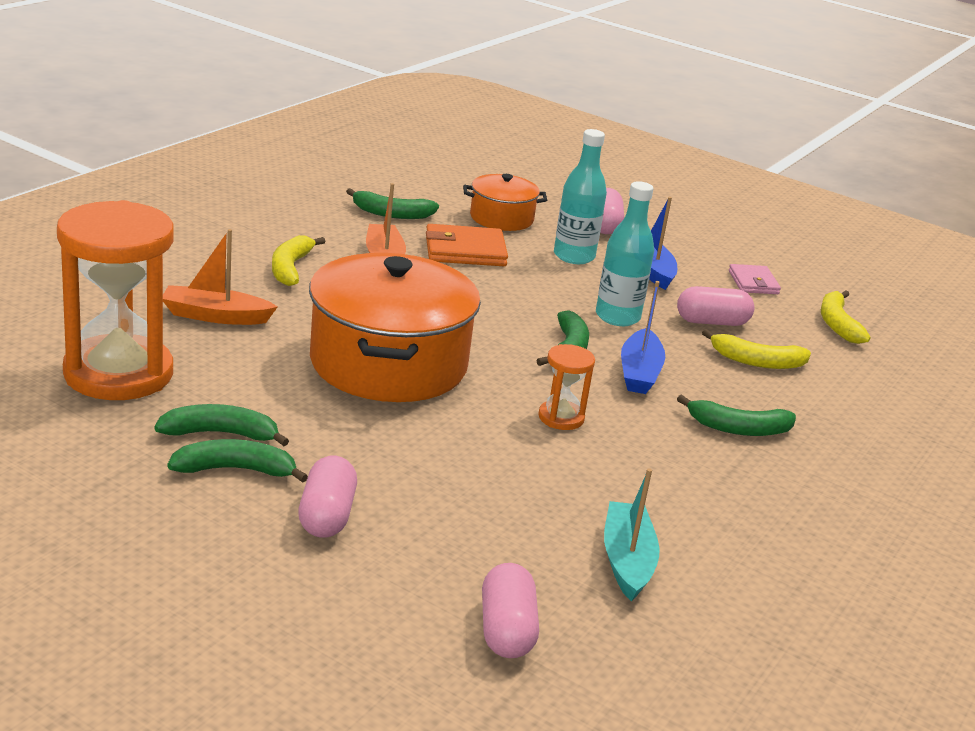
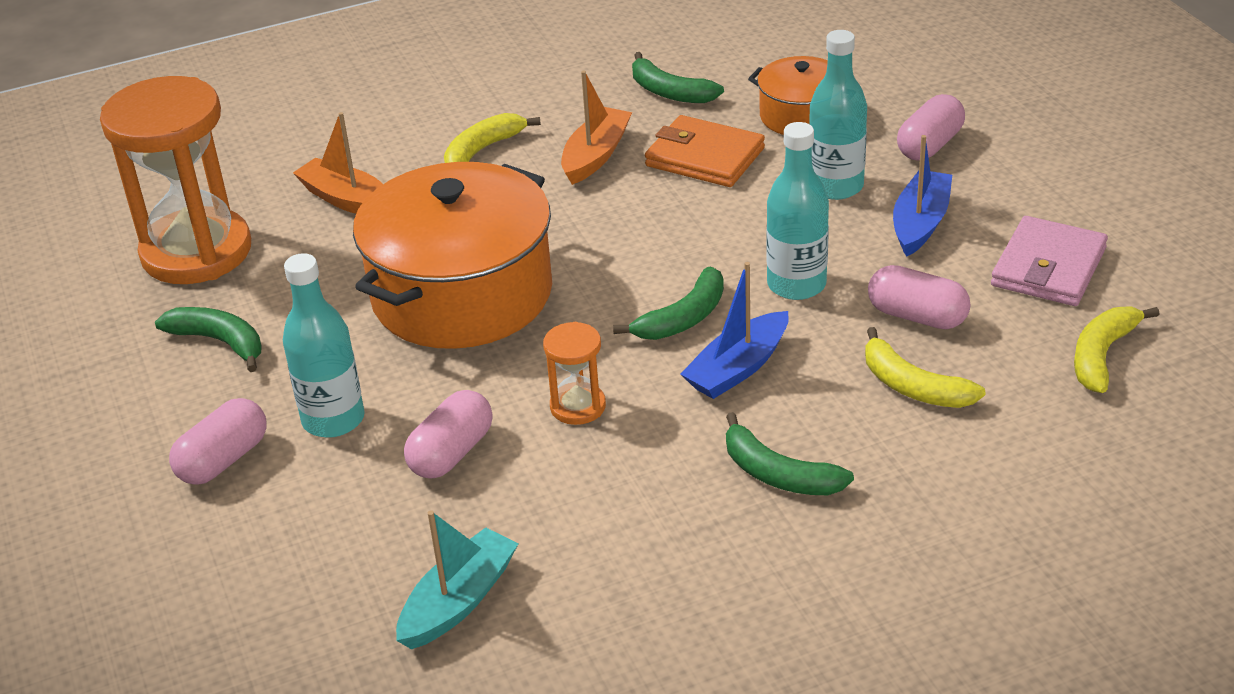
camera: 40 degrees right, 10 degrees up
green banana [168,439,308,483] -> none
pink capsule [482,563,539,658] -> pink capsule moved to [404,390,493,478]
pink wallet [729,264,781,294] -> pink wallet [991,216,1108,306], size x1.57
none -> turquoise bottle [283,253,365,438]

